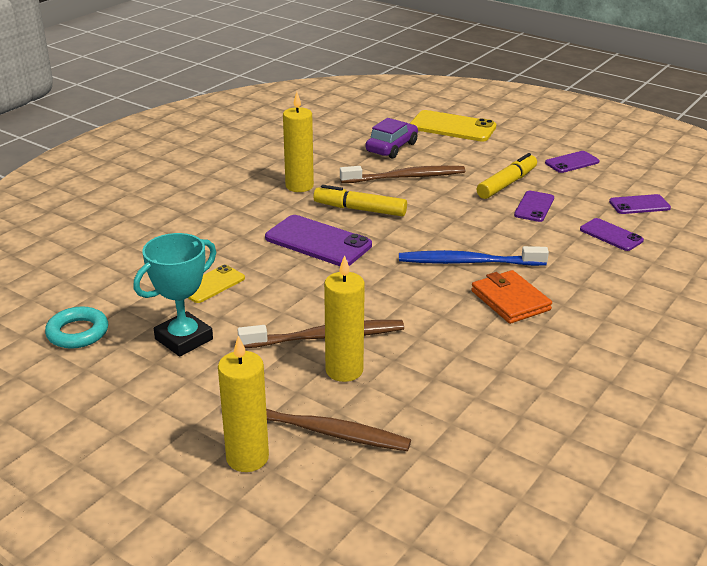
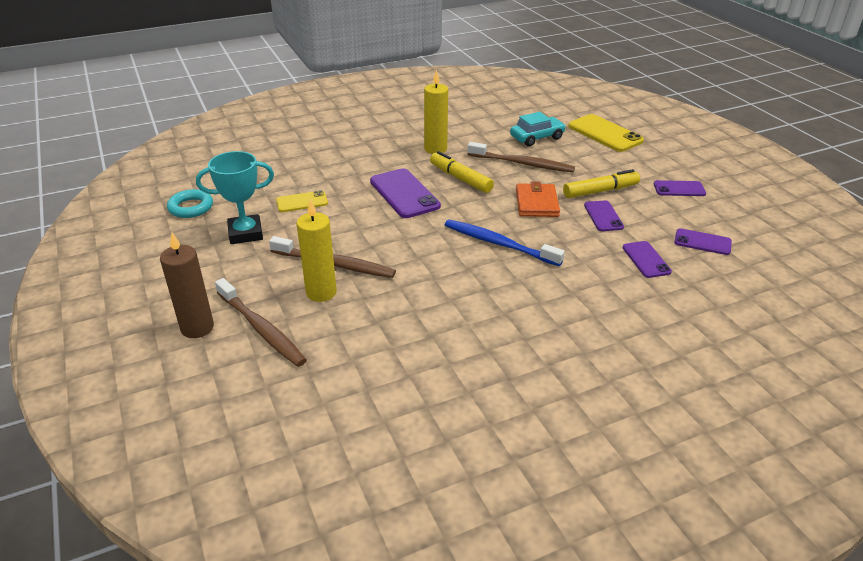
camera: 30 degrees right, 5 degrees up
yellow candle [218,335,269,472] -> brown candle [160,233,214,338]
purple car [366,118,418,159] -> turquoise car [510,112,566,146]
orange wallet [471,270,552,324] -> orange wallet moved to [516,181,560,217]
purple phone [514,191,554,222] -> purple phone turned 60 degrees counterclockwise [584,200,624,231]

